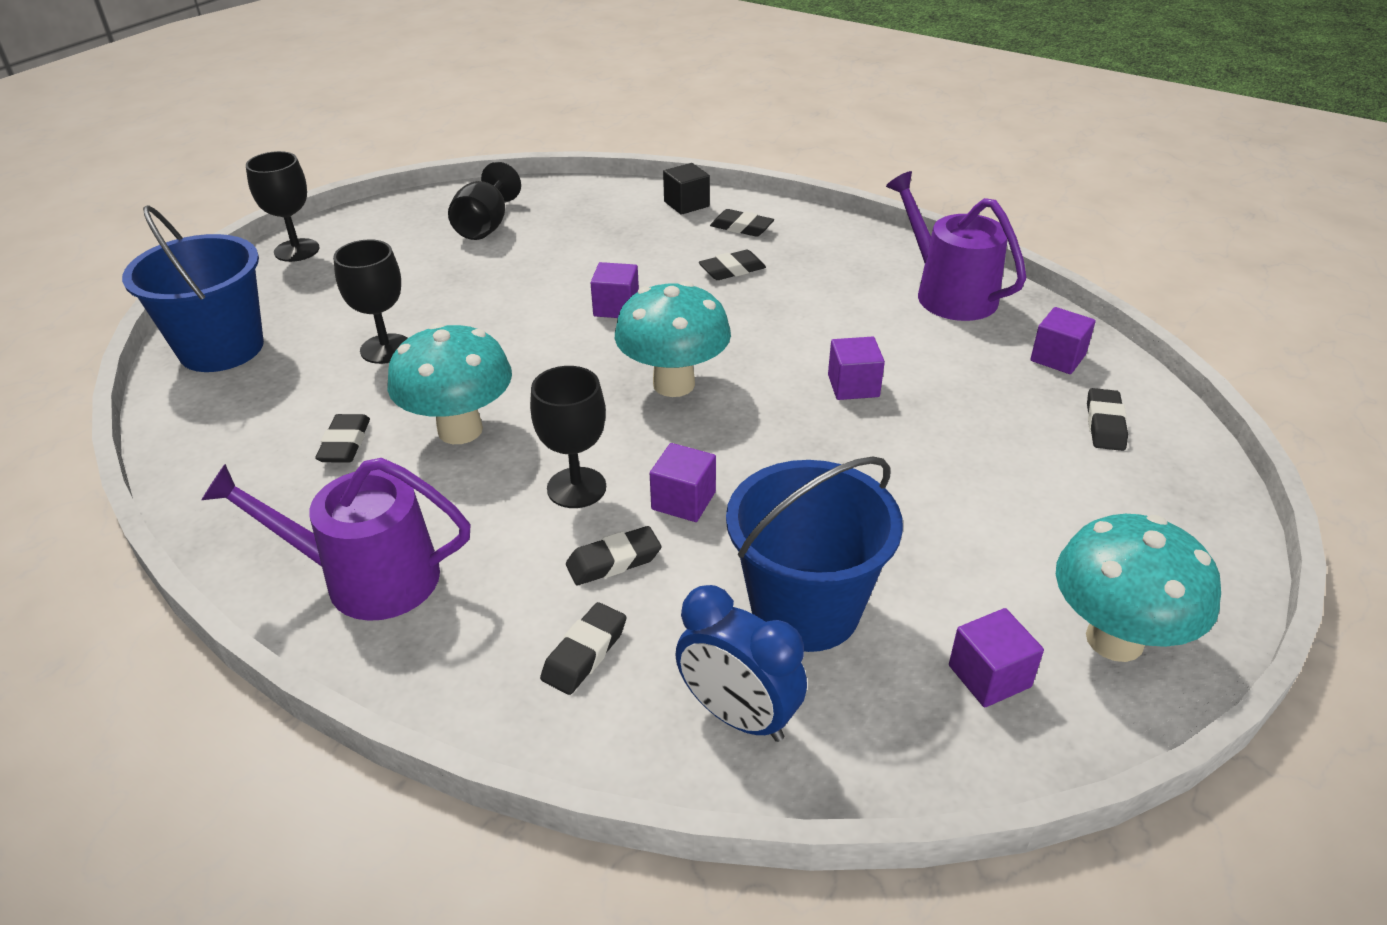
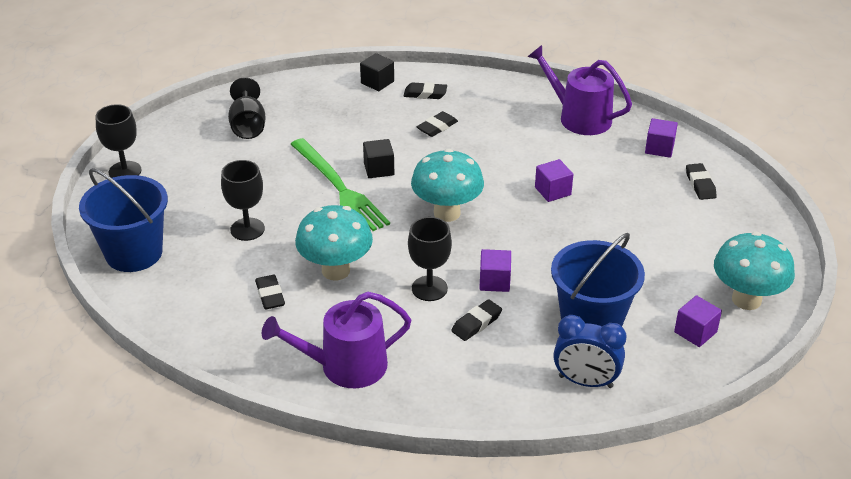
camera: 20 degrees left, 0 degrees up
black eraser [540,602,626,695] -> none
purple cube [591,262,639,318] -> black cube [363,139,394,178]
none -> green fork [291,138,390,231]

